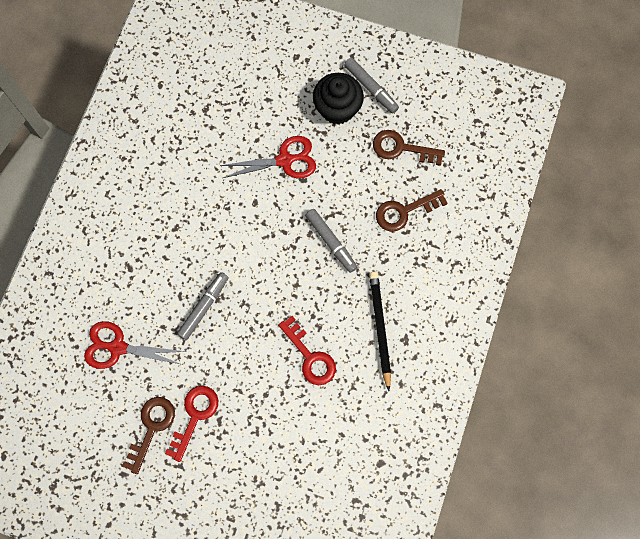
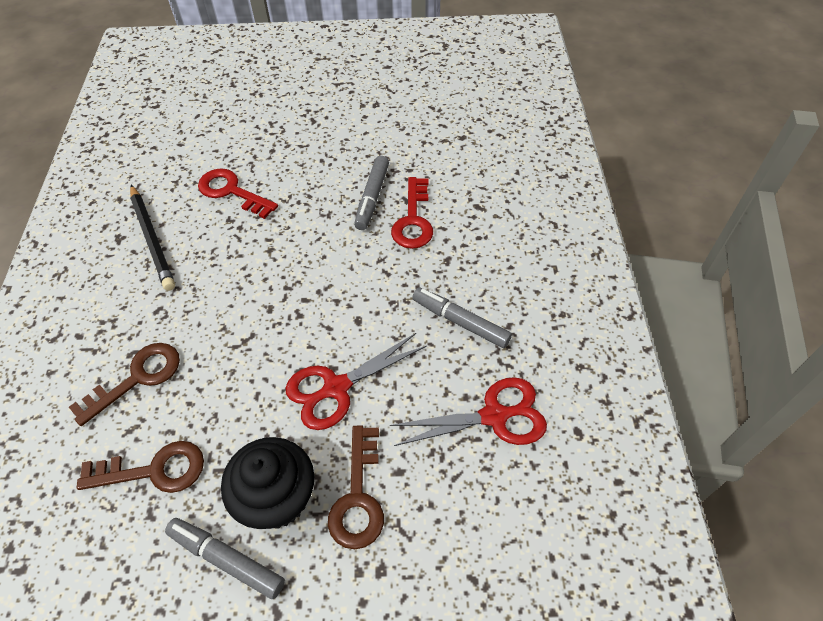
camera: 160 degrees right, 20 degrees down
red scissors [84,321,186,369] -> red scissors moved to [390,377,547,446]
brown key [122,397,175,474] -> brown key moved to [328,425,384,549]
red key [165,386,218,462] -> red key moved to [391,177,433,249]
grey marker [305,209,357,273] -> grey marker moved to [412,287,512,348]

